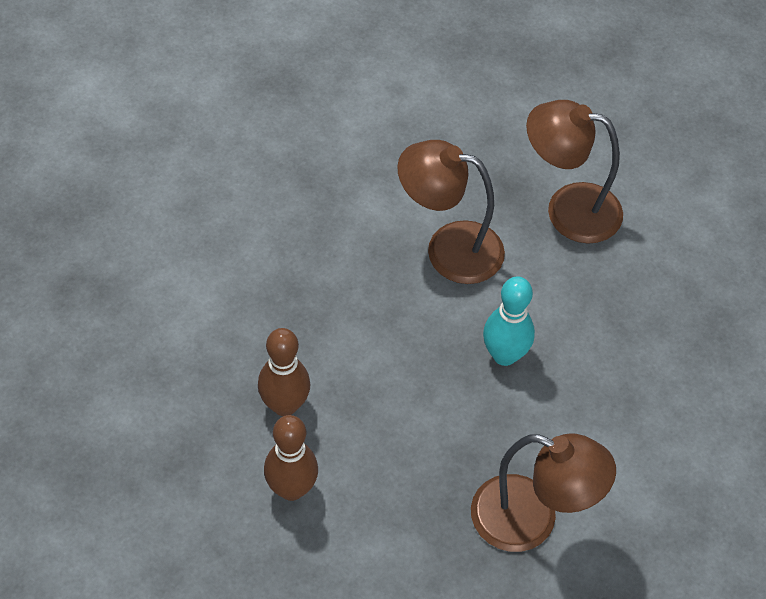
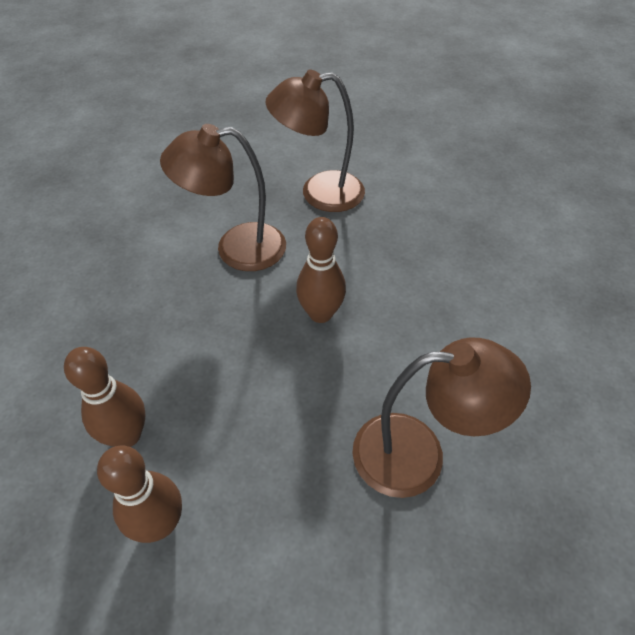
camera: 20 degrees left, 5 degrees down
turquoise bowling pin [483,277,535,366] -> brown bowling pin [296,217,346,323]

